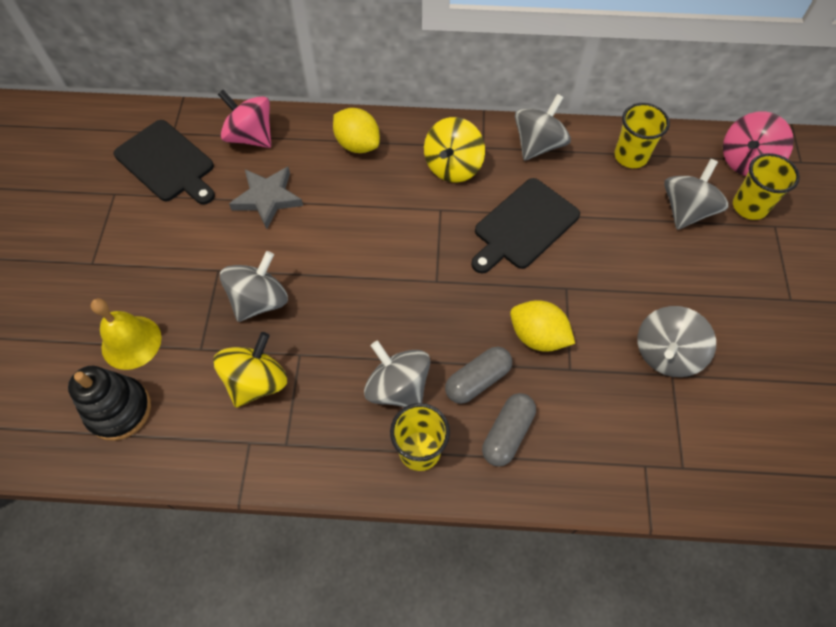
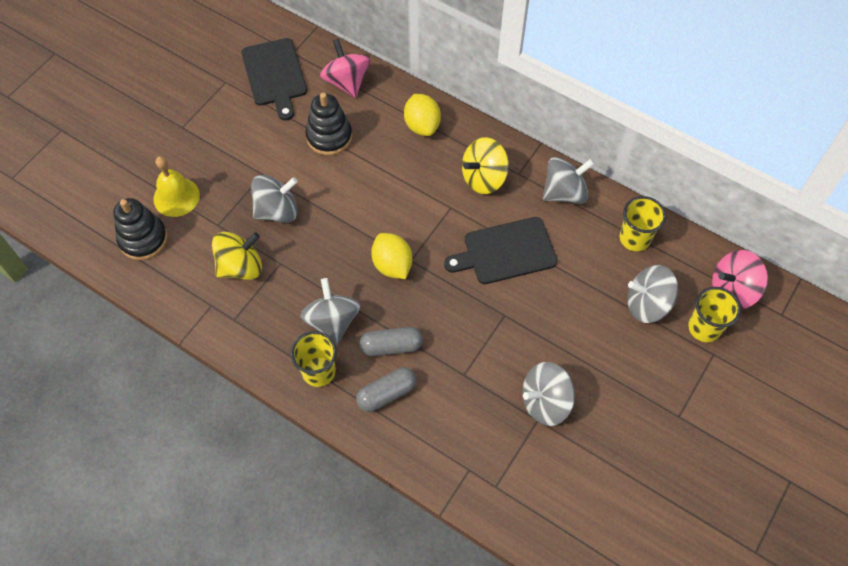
camera: 30 degrees right, 0 degrees up
grey star [229,167,303,229] -> black stacking toy [306,93,352,155]
yellow lemon [510,300,575,352] -> yellow lemon moved to [371,233,412,279]
grey spinning top [664,159,729,230] -> grey spinning top turned 150 degrees counterclockwise [628,265,678,323]

